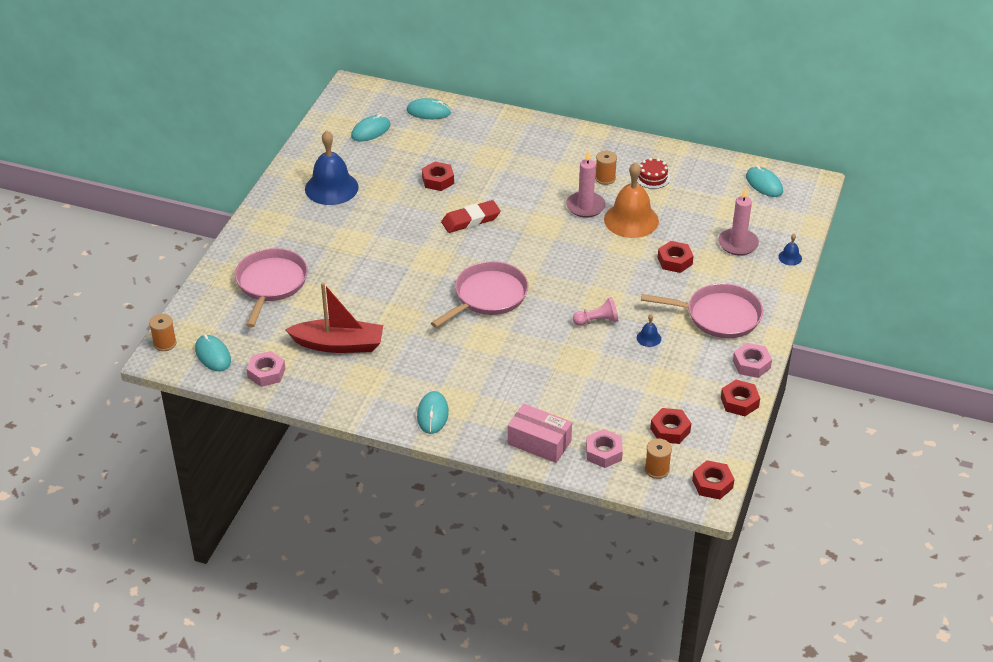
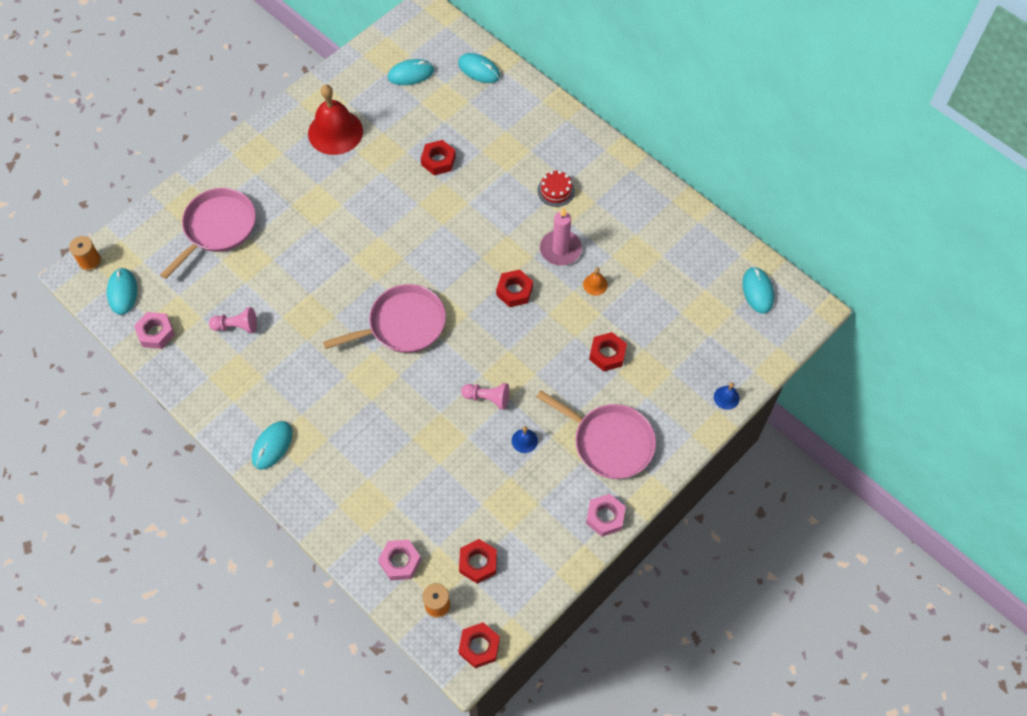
camera: 25 degrees right, 20 degrees up
red boat [285,282,383,353] -> pink pawn [209,307,257,333]
blue bell [305,130,359,205] -> red bell [308,85,363,155]
red eraser [441,200,501,233] -> none
pink box [508,404,572,463] -> none
orange spool [595,151,617,185] -> none
orange bell [604,162,659,238] -> orange bell [583,267,608,296], size x0.42
red cake [637,158,670,189] -> red cake moved to [537,171,575,207]
pink candle [718,187,759,256] -> none
red nut [721,380,760,416] -> red nut moved to [496,269,533,307]

